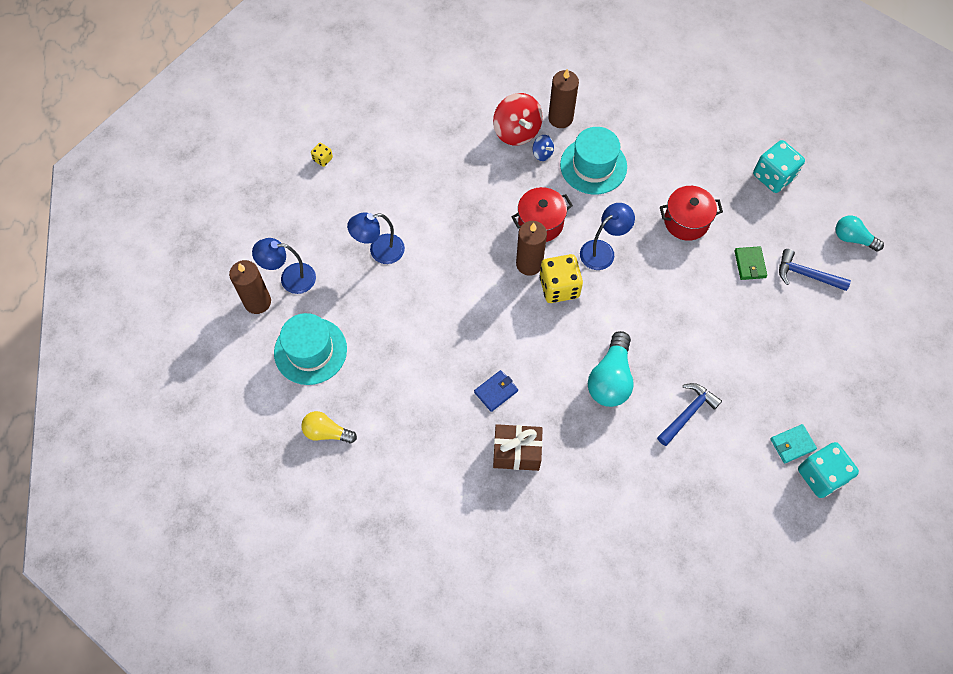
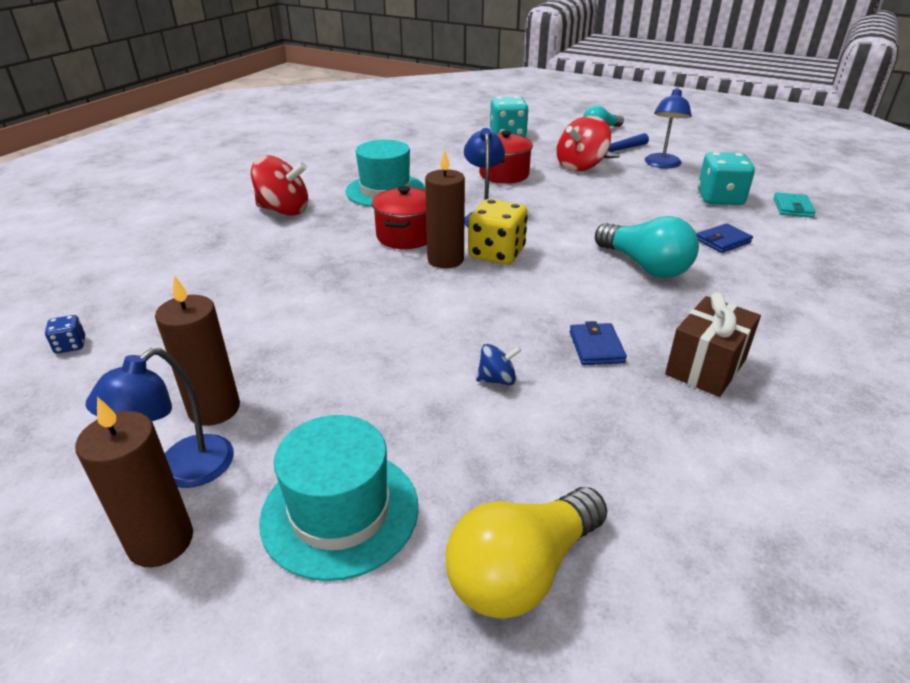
camera: 55 degrees left, 30 degrees down
yellow light bulb [301,411,357,443] -> yellow light bulb [446,487,607,619], size x1.57
yellow dice [311,143,333,167] -> blue dice [45,315,85,354]
blue lamp [347,212,405,264] -> blue lamp moved to [645,87,692,168]
blue spinning top [533,135,554,161] -> blue spinning top moved to [476,344,522,385]
brown candle [548,69,579,128] -> brown candle moved to [155,275,240,426]
blue hammer [657,383,722,446] -> blue wallet [697,223,753,253]
green wallet [735,246,767,280] -> red spinning top [557,116,611,172]
turquoise dice [798,442,859,498] -> turquoise dice moved to [698,152,755,205]

